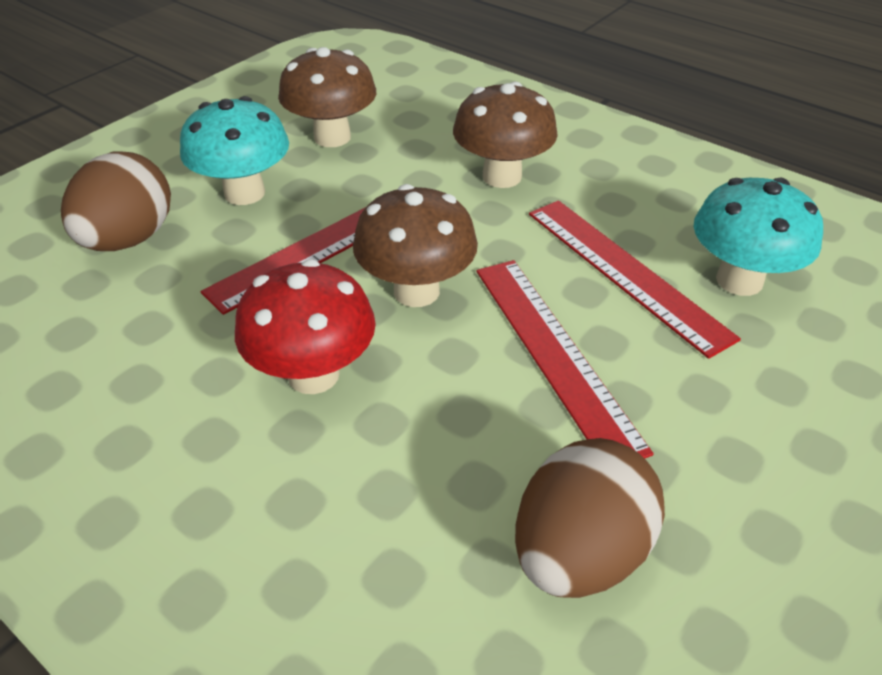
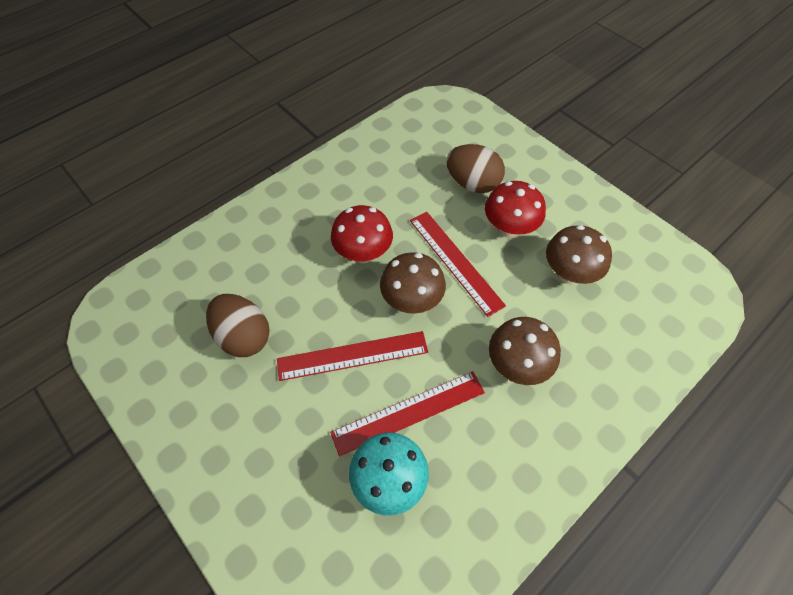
camera: 100 degrees right, 15 degrees up
turquoise mushroom [180,96,289,205] -> red mushroom [485,181,546,238]

